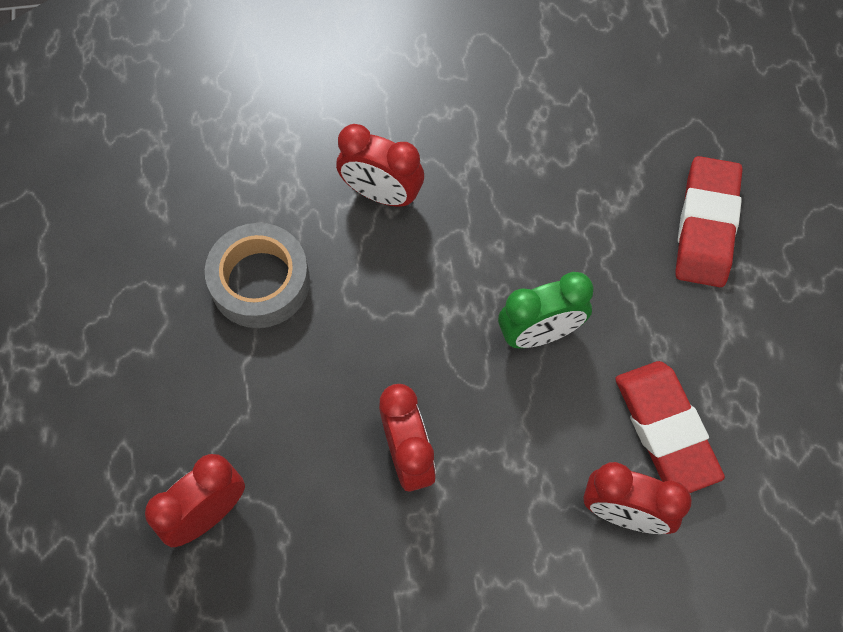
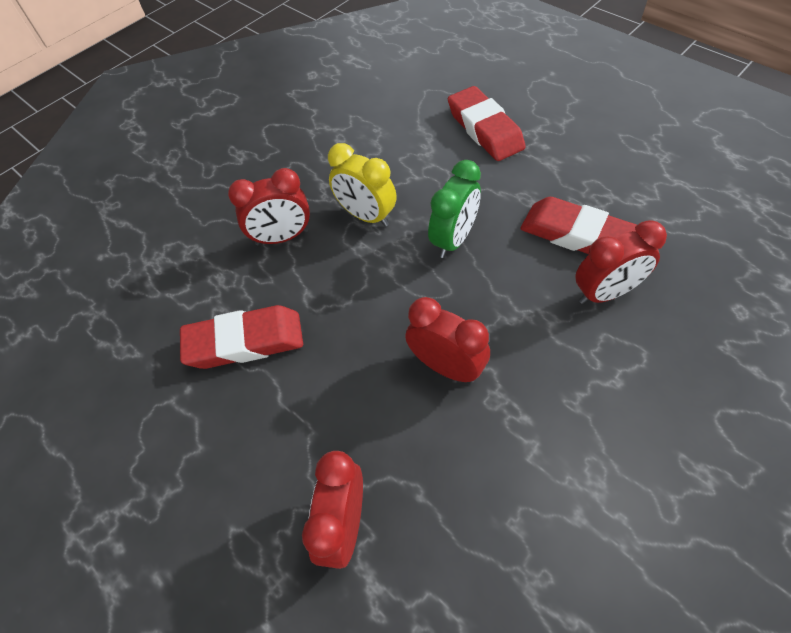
camera: 35 degrees left, 10 degrees down
grey tape [205,223,310,328] -> red eraser [180,305,303,369]
none -> yellow clock [328,143,397,226]

